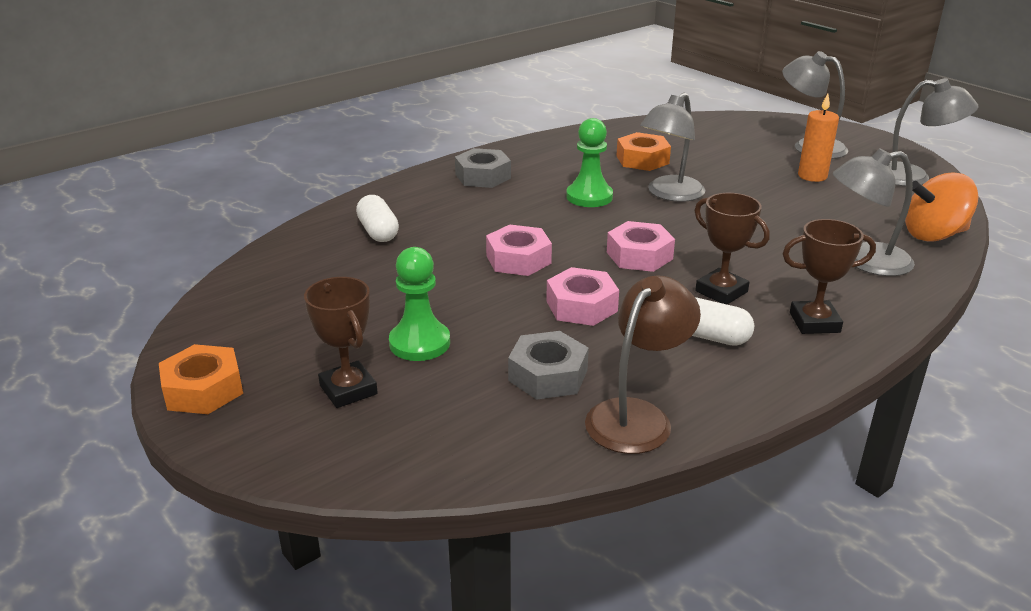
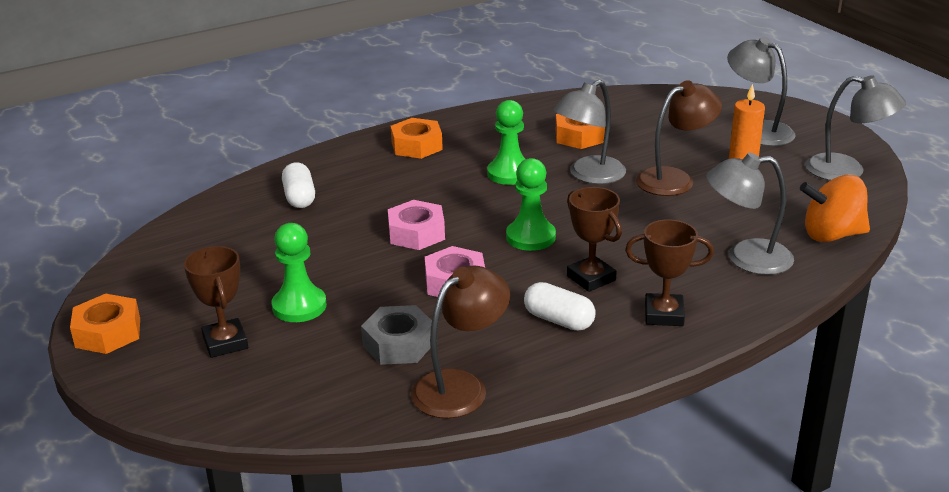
camera: 10 degrees right, 0 degrees up
grey nut [455,148,511,188] -> orange nut [391,118,443,159]
pink nut [607,221,675,272] -> green pawn [506,158,556,251]
none -> brown lamp [636,80,722,196]

